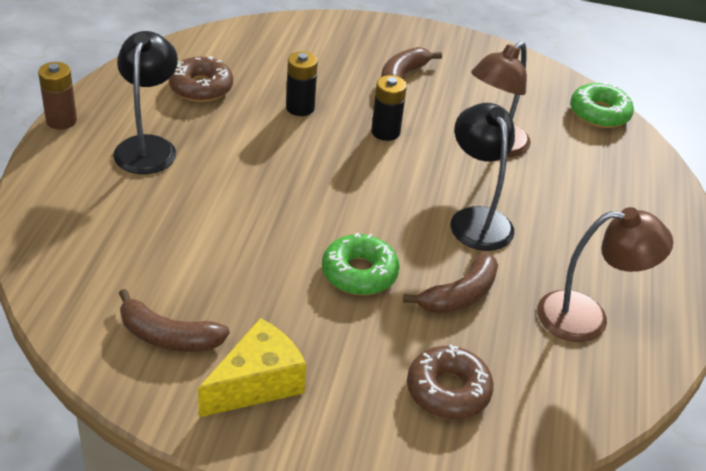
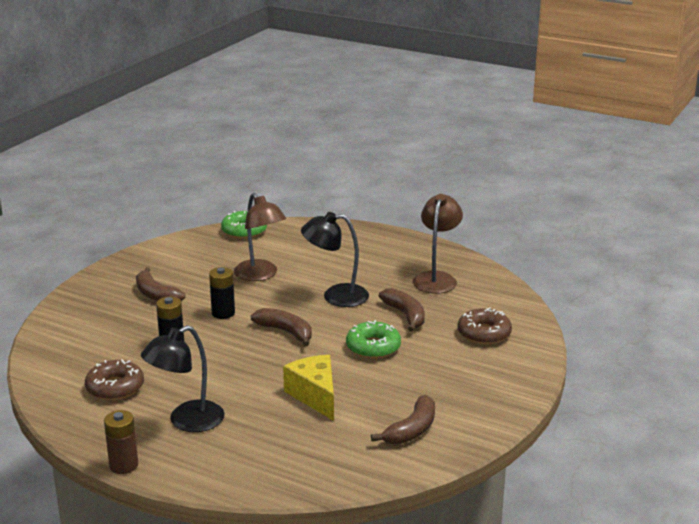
camera: 70 degrees left, 15 degrees down
black lamp [113,31,178,174] -> black lamp turned 60 degrees counterclockwise [141,325,224,432]
yellow cheese [198,318,307,417] -> yellow cheese moved to [283,355,334,421]
none -> brown banana [251,308,312,346]

